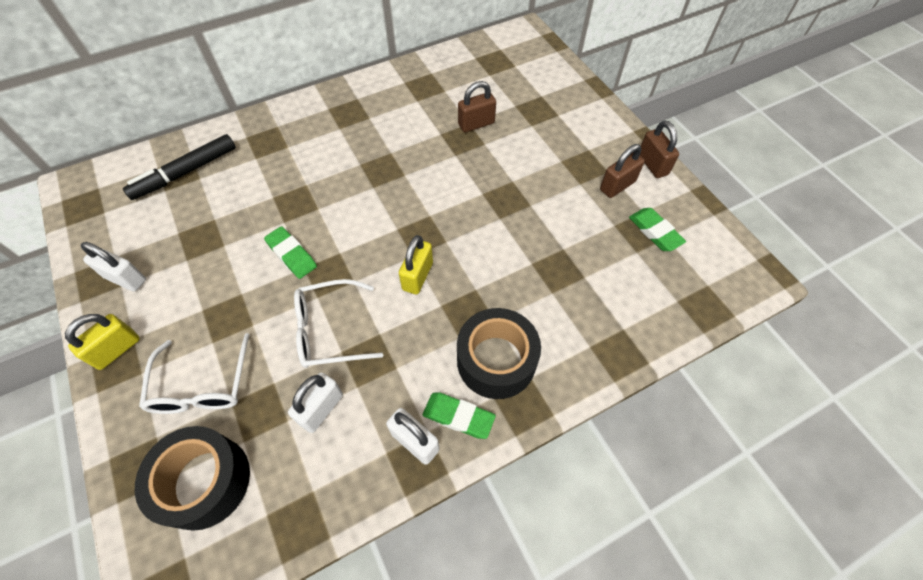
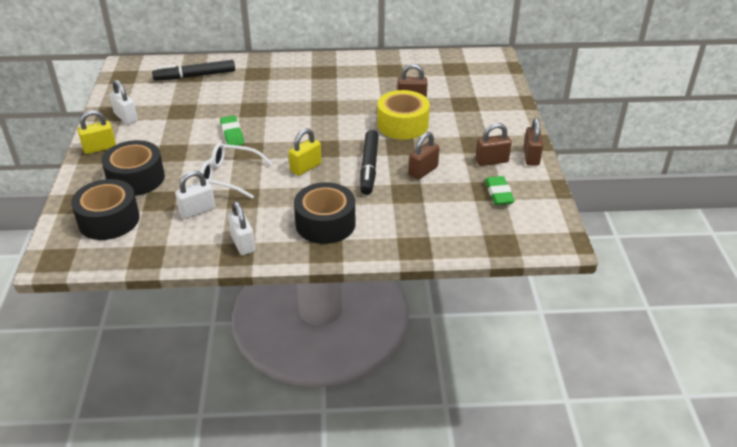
camera: 25 degrees right, 20 degrees down
white glasses [139,333,250,414] -> black tape [101,140,165,196]
green eraser [423,392,496,439] -> none
none -> black marker [360,130,379,195]
none -> yellow tape [377,90,430,140]
none -> brown padlock [409,132,440,180]

